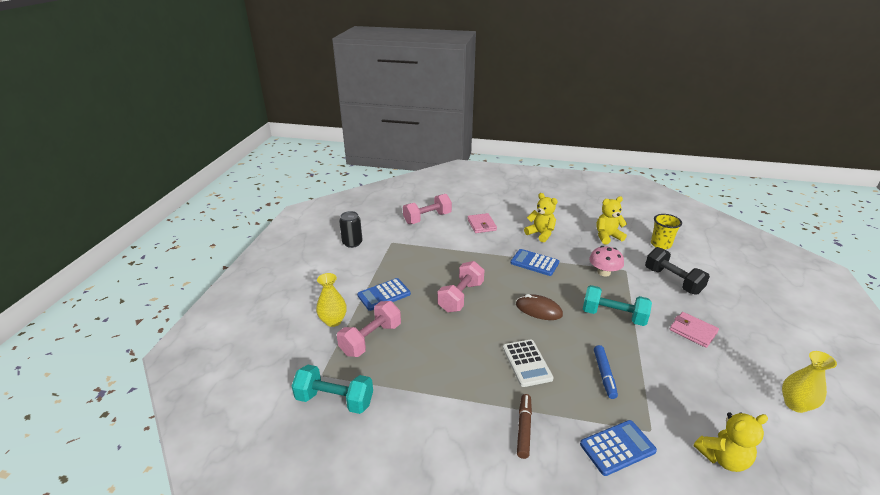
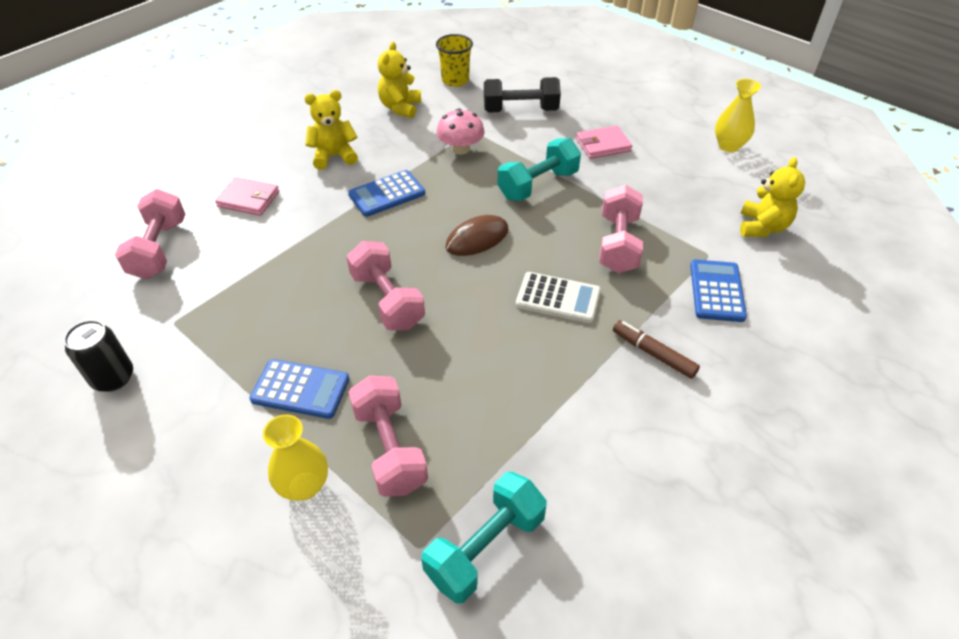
camera: 60 degrees left, 15 degrees up
blue calculator [357,278,411,311] -> blue calculator turned 75 degrees counterclockwise [249,359,350,419]
blue marker [594,345,618,399] -> pink dumbbell [599,185,643,273]

